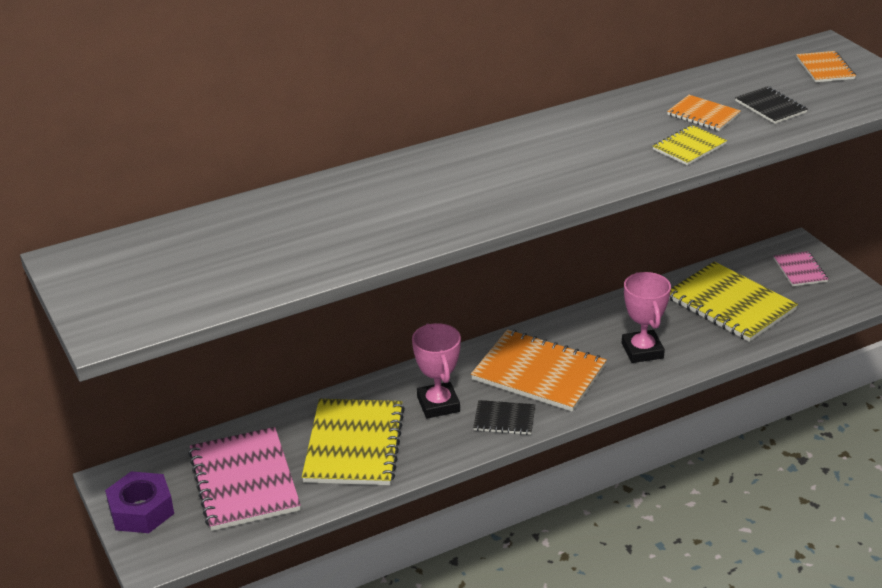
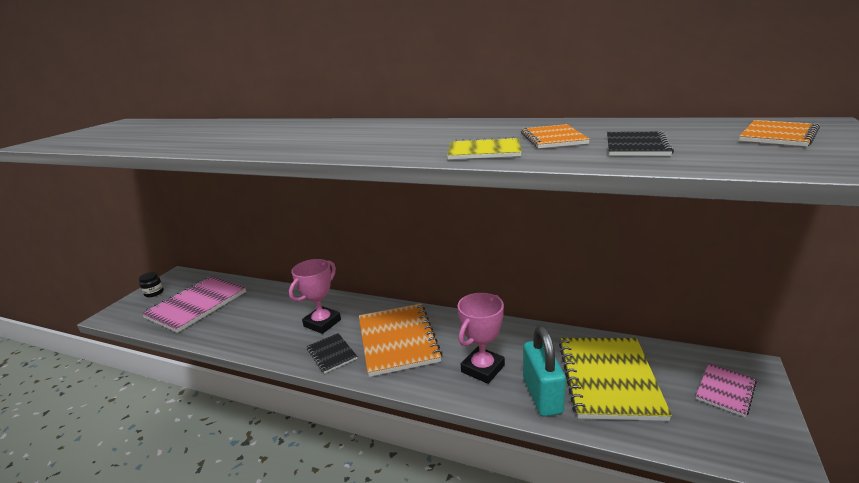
camera: 50 degrees right, 10 degrees down
purple nut [105,471,174,533] -> black jar [139,272,164,297]
yellow notebook [302,399,405,485] -> none
none -> turquoise padlock [523,326,566,417]

